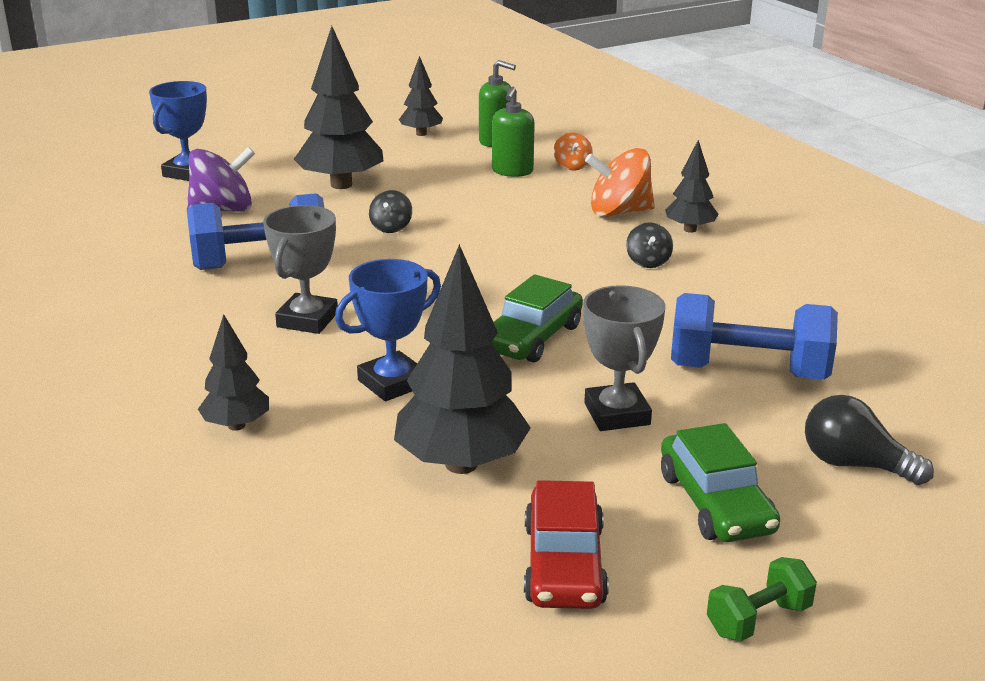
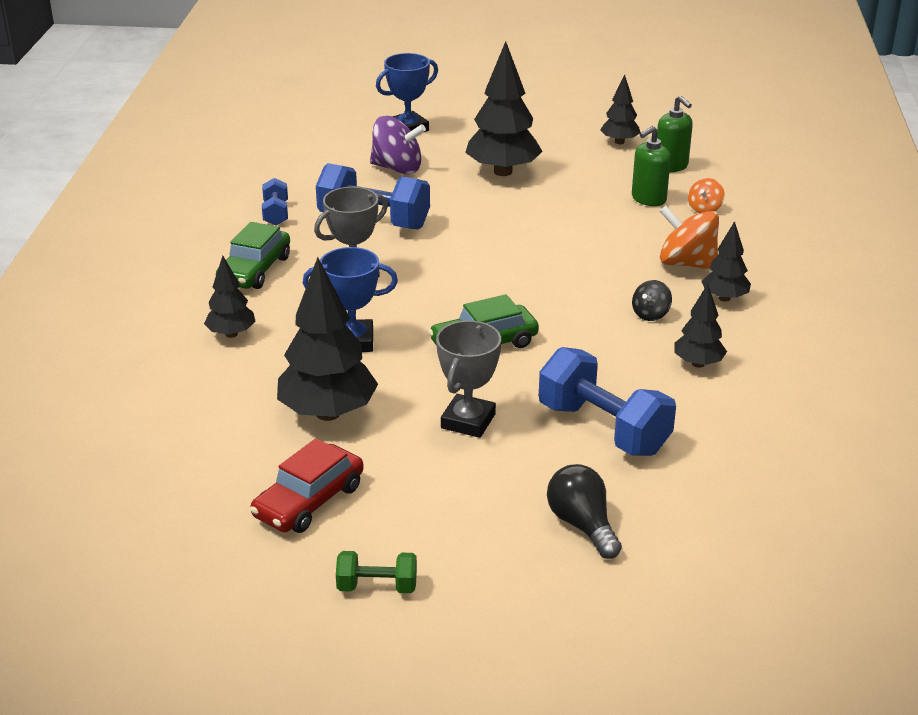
camera: 35 degrees right, 5 degrees up
black spinning top [369,190,412,233] -> none
green car [661,423,780,542] -> green car moved to [216,222,290,289]
none -> blue dumbbell [262,178,288,226]
none -> black tree [674,284,727,368]

